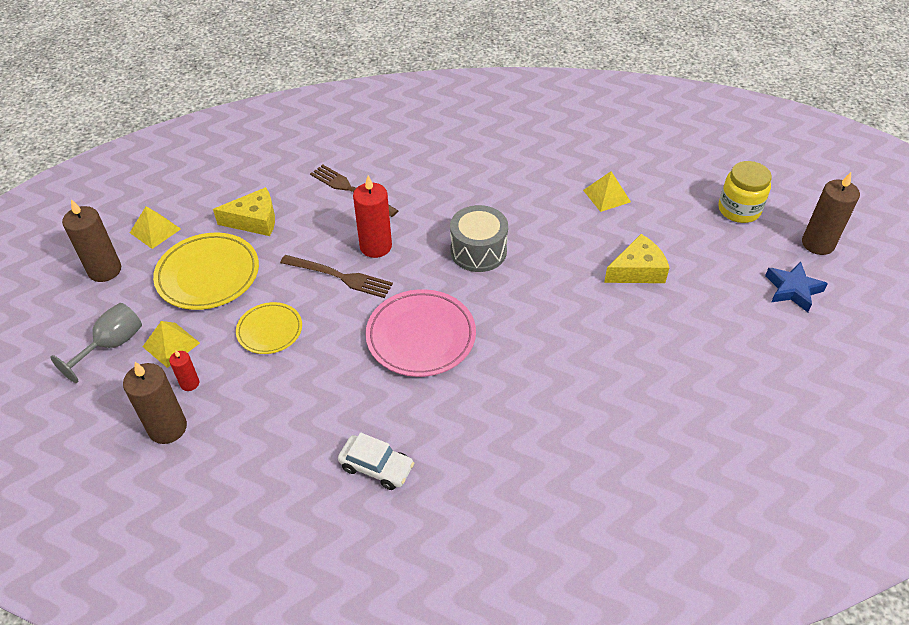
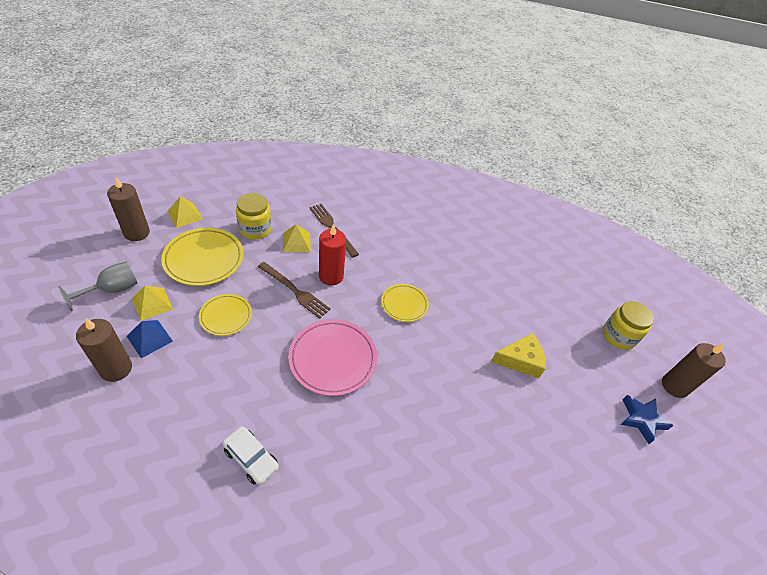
camera: 10 degrees right, 0 degrees up
red candle [169,350,199,391] -> blue pyramid [127,320,173,358]
yellow cheese [213,187,275,236] -> yellow jar [236,193,272,240]
grey drum [450,205,508,272] -> yellow plate [381,284,429,322]
yellow pyramid [583,171,631,212] -> yellow pyramid moved to [283,224,311,252]

